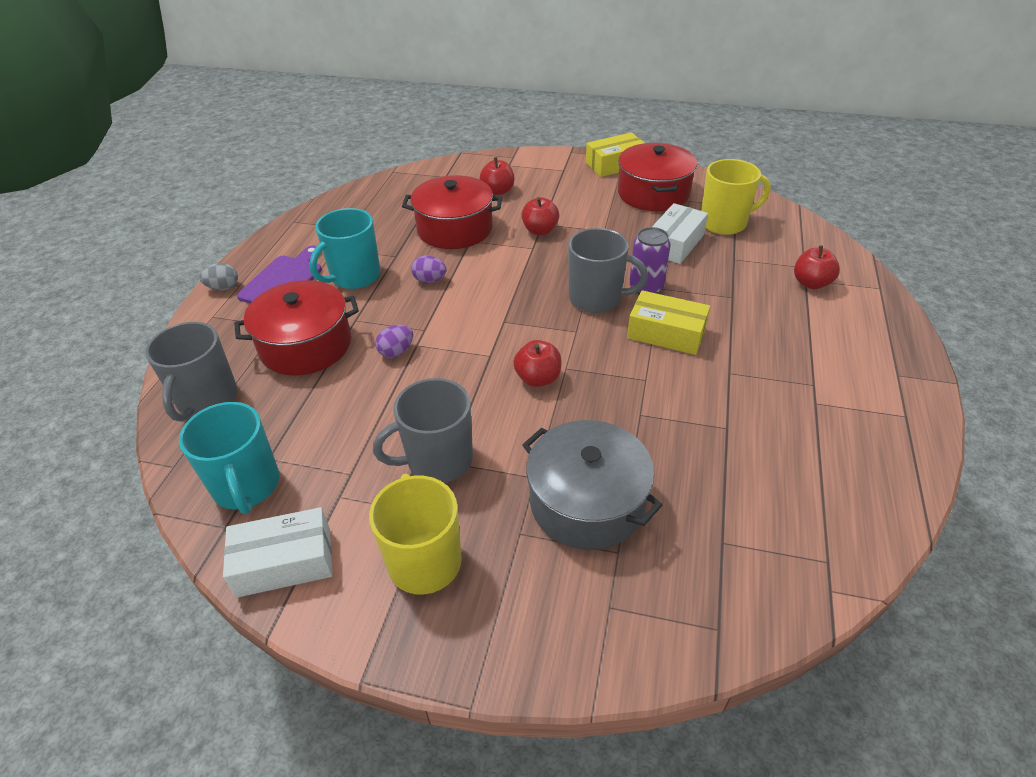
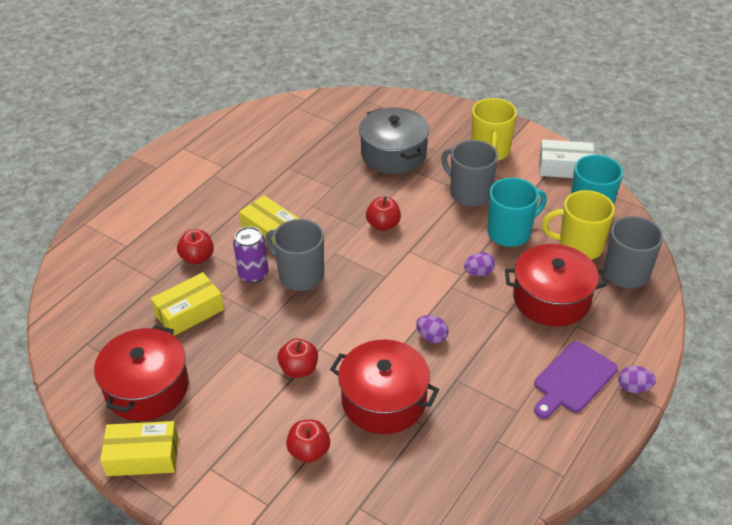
camera: 160 degrees left, 0 degrees up
grey egg [199,263,238,290] -> purple egg [618,366,656,393]
turquoise mug [309,208,380,289] -> turquoise mug moved to [487,178,547,247]
grey mug [373,378,473,483] -> grey mug turned 135 degrees counterclockwise [441,140,498,206]
white box [652,203,708,264] -> yellow box [151,272,224,336]
yellow mug [701,159,771,235] -> yellow mug moved to [542,190,615,260]
red apple [794,245,840,289] -> red apple moved to [177,230,214,265]

